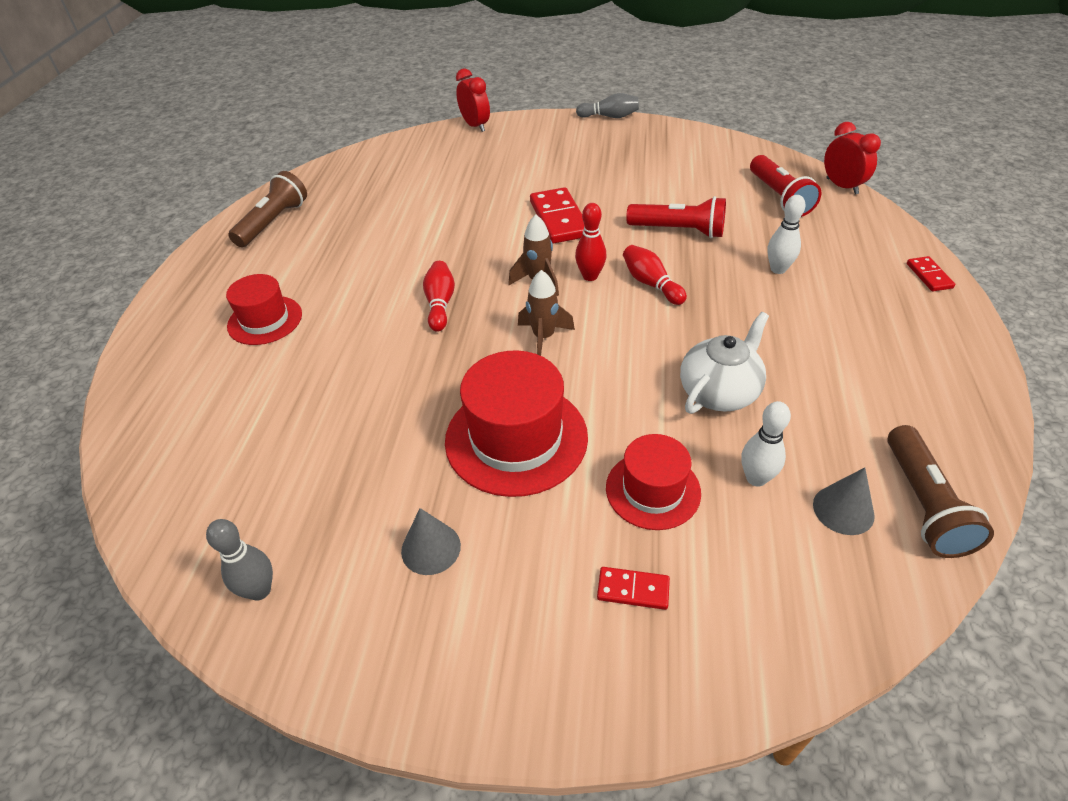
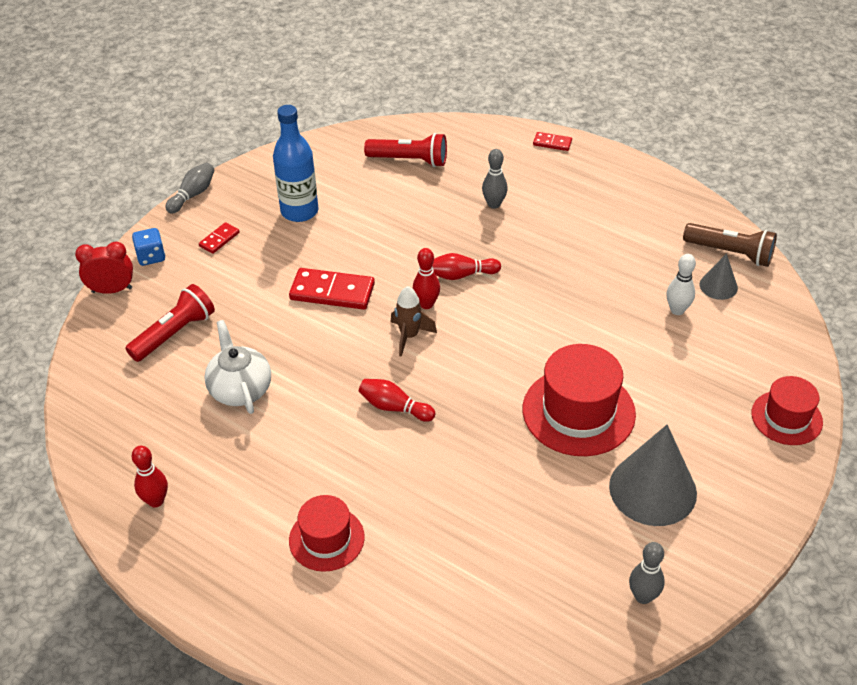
camera: 65 degrees left, 0 degrees up
brown flashlight [228,171,307,247] -> red bowling pin [132,446,168,508]
grey cone [401,508,461,575] -> grey cone [609,424,697,526], size x1.98
brown rocket [518,270,575,356] -> none
red domino [597,567,670,610] -> red domino moved to [199,222,240,254]
red hat [606,434,701,530] -> red hat moved to [752,376,823,445]
red flashlight [626,196,726,238] -> red flashlight moved to [125,284,215,362]
white teapot [680,312,769,414] -> white teapot moved to [204,320,271,414]
white bowling pin [767,195,806,274] -> grey bowling pin [482,149,508,209]
red clock [824,122,881,195] -> none
none -> blue dice [132,228,165,266]
none -> blue bottle [273,105,319,222]

